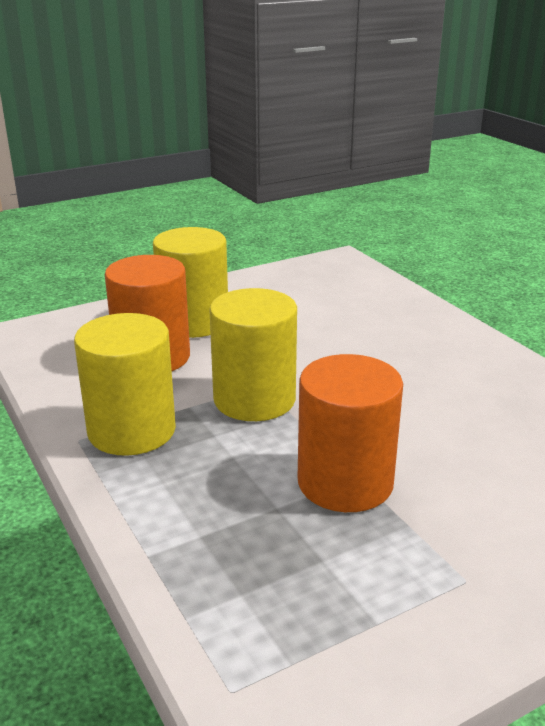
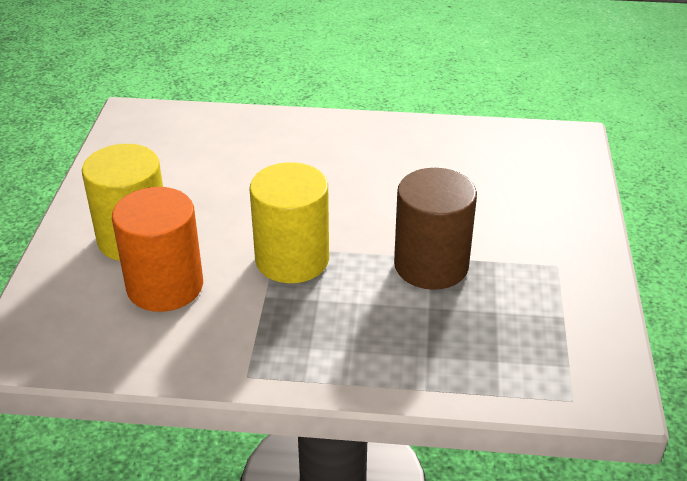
camera: 55 degrees left, 10 degrees up
yellow cylinder [74,313,176,456] -> none
orange cylinder [298,354,403,512] -> brown cylinder [394,168,477,290]

